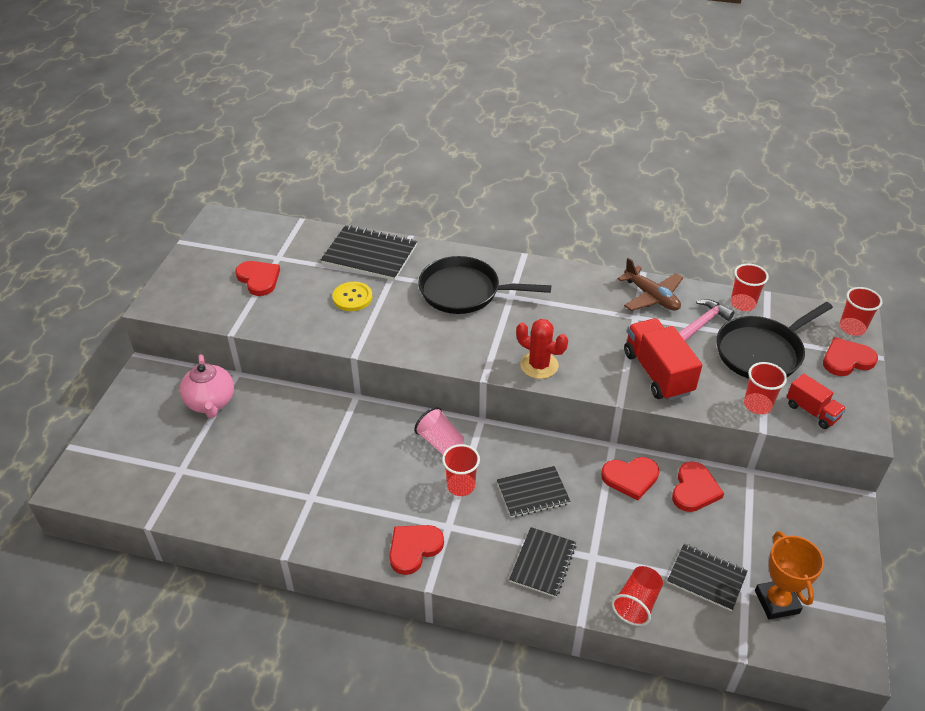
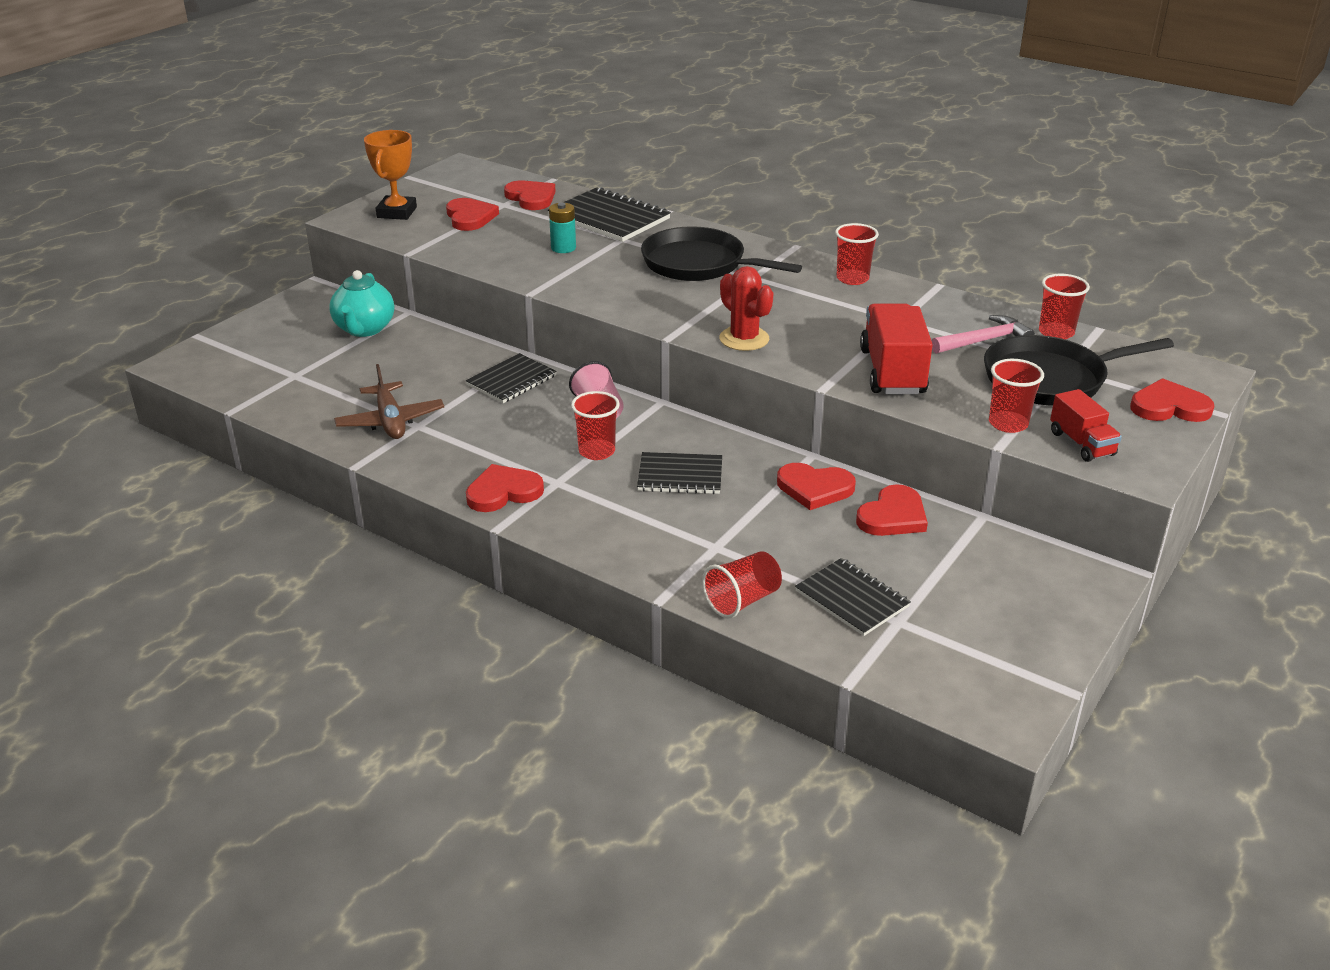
camera: 20 degrees right, 10 degrees down
pink teapot [180,355,234,418] -> turquoise teapot [329,270,394,337]
yellow button [333,282,372,311] -> turquoise battery [549,203,576,253]
black notebook [509,527,577,597] -> black notebook moved to [466,353,557,403]
brown plane [617,258,683,311] -> brown plane moved to [334,364,444,439]
orange trophy [755,531,824,620] -> orange trophy moved to [364,130,417,220]
red cup [839,287,883,336] -> red cup moved to [835,223,879,285]
none -> red heart [504,180,556,210]

